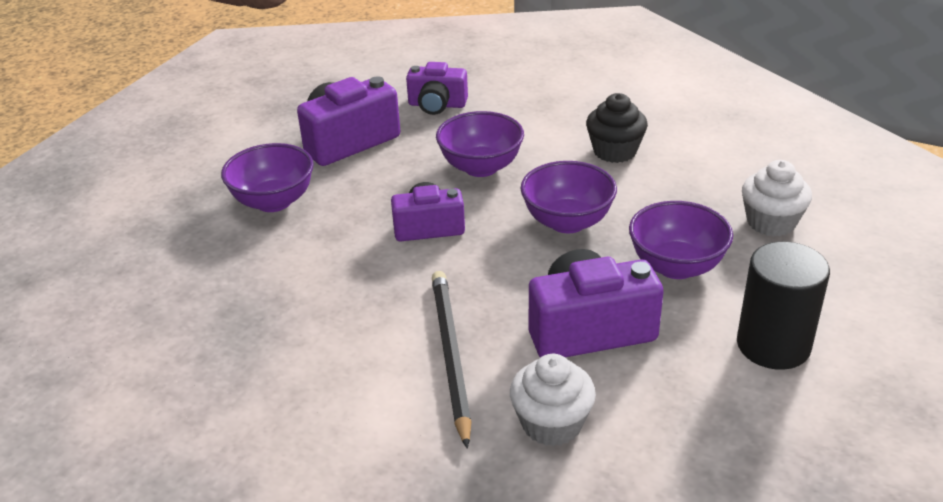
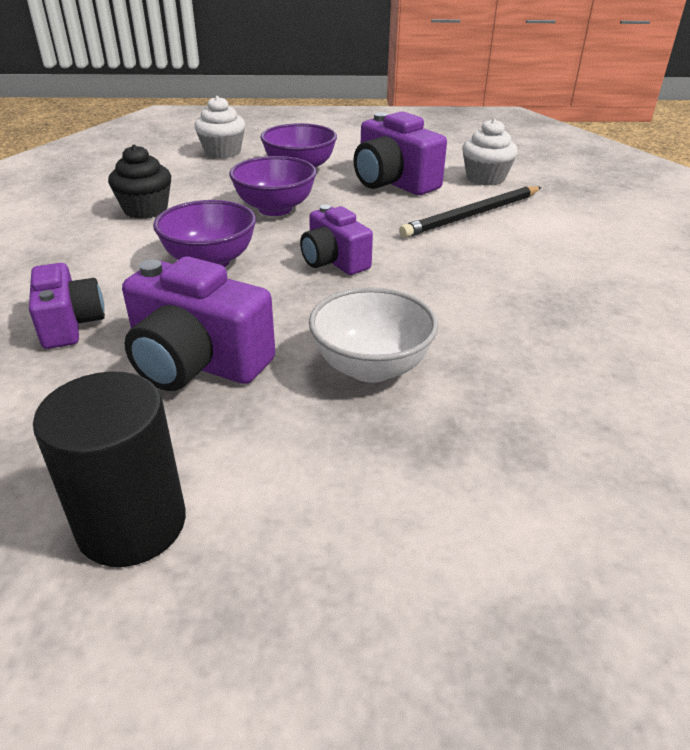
camera: 120 degrees left, 0 degrees up
purple bowl [221,143,314,212] -> white bowl [309,287,438,383]
black cylinder [737,241,830,370] -> black cylinder moved to [33,372,186,567]

